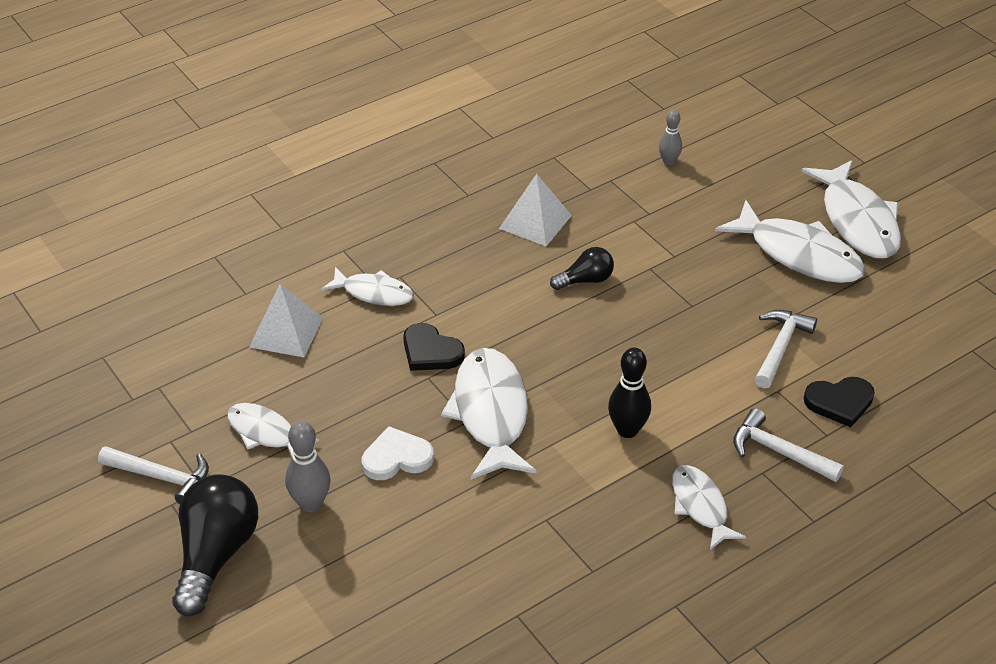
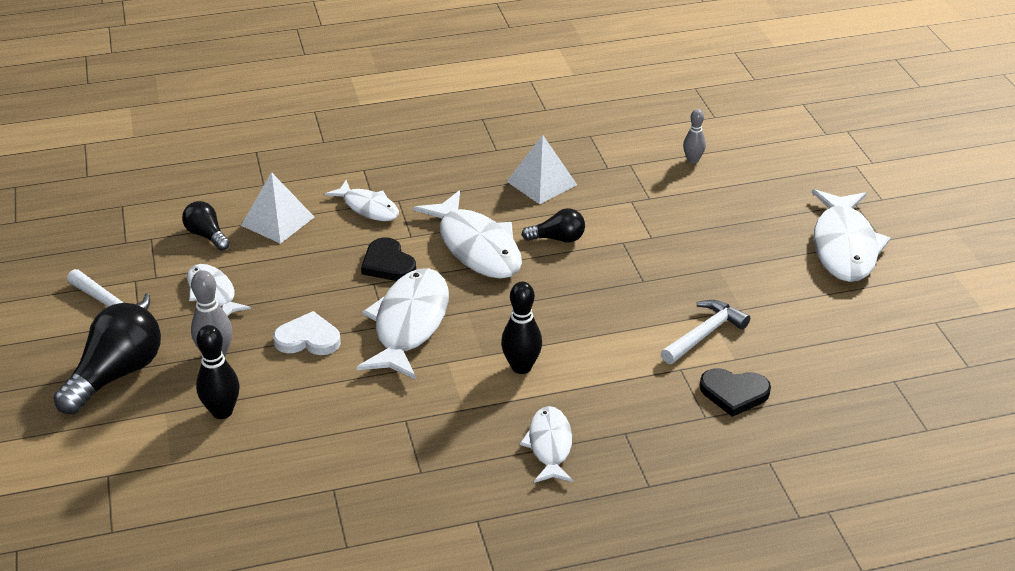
camera: 20 degrees right, 5 degrees down
white fish [715,200,866,283] -> white fish moved to [413,191,522,279]
white hammer [733,408,844,482] -> none
none -> black light bulb [182,201,230,250]
none -> black bowling pin [196,325,239,419]

